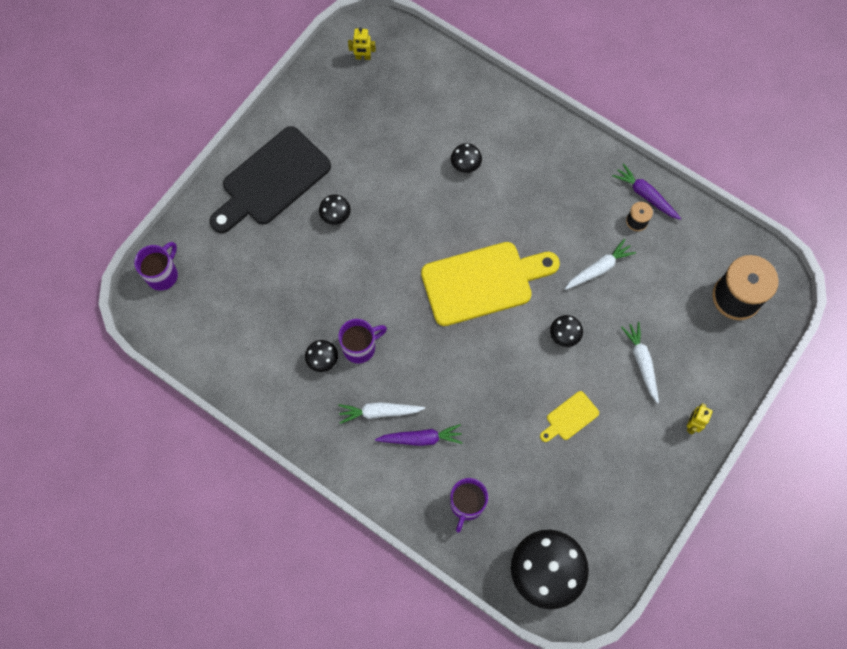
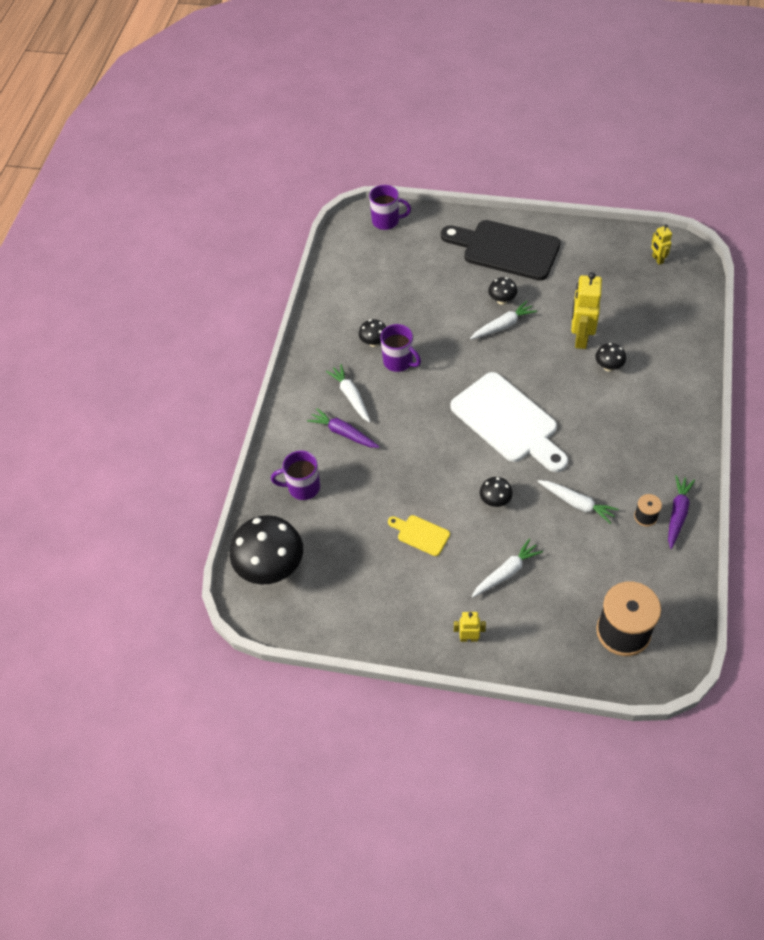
camera: 70 degrees right, 15 degrees down
purple carrot [375,424,463,446] -> purple carrot turned 150 degrees clockwise [307,408,380,448]
yellow cutting board [421,242,560,326] -> white cutting board [450,372,568,472]
none -> white carrot [470,301,537,340]
none -> yellow robot [571,272,602,349]

